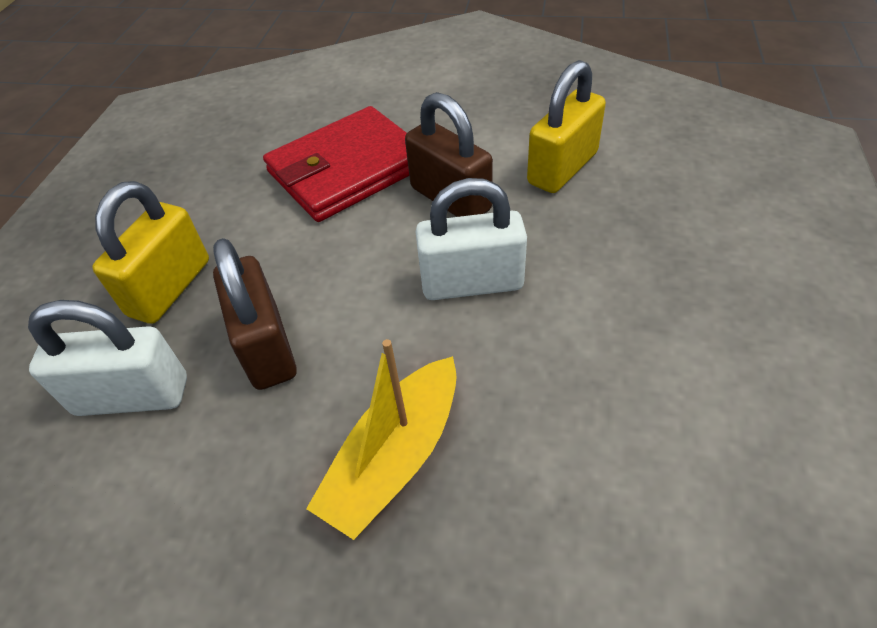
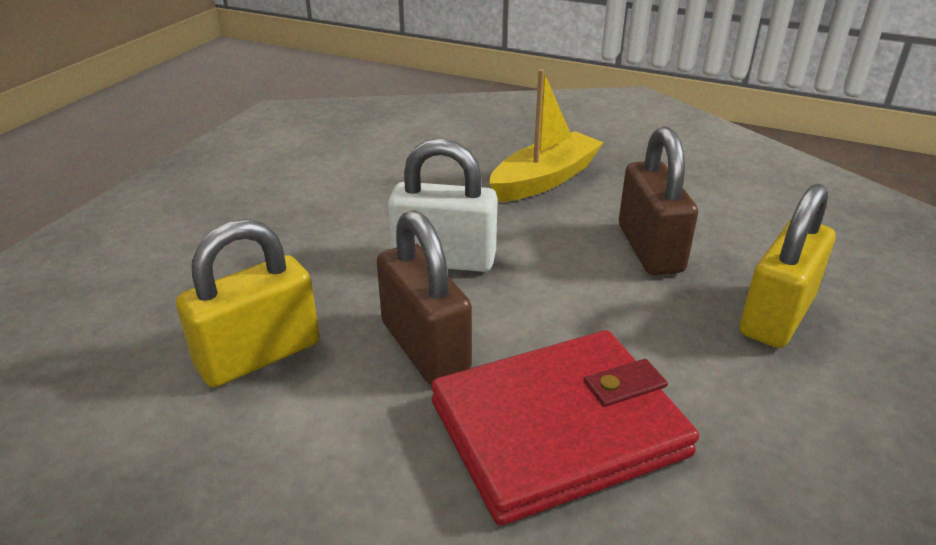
camera: 170 degrees left, 15 degrees down
white padlock [28,300,187,416] -> none

